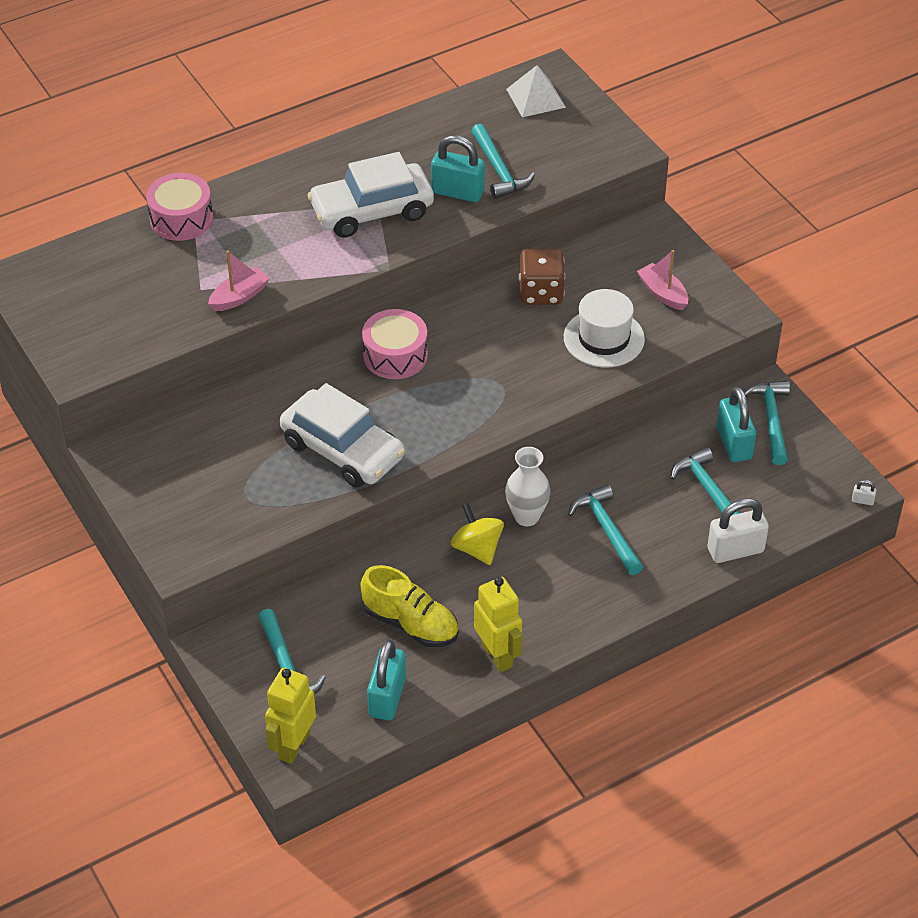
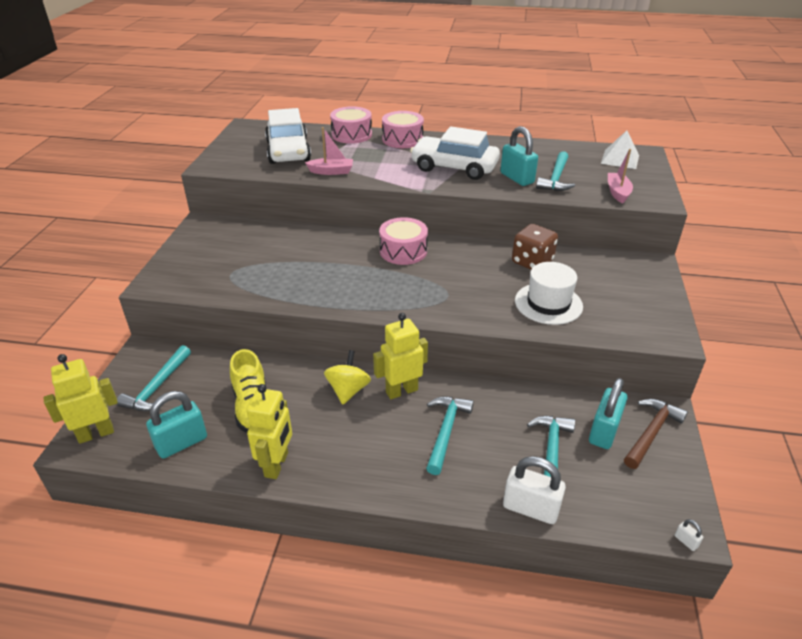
camera: 40 degrees right, 10 degrees down
white car [280,383,405,488] -> white car moved to [265,108,311,164]
white vase [505,447,550,526] -> yellow robot [373,313,428,399]
pink boat [637,250,688,310] -> pink boat moved to [608,149,633,204]
turquoise hammer [744,381,790,465] -> brown hammer [624,399,688,469]
none -> pink drum [382,111,424,148]

